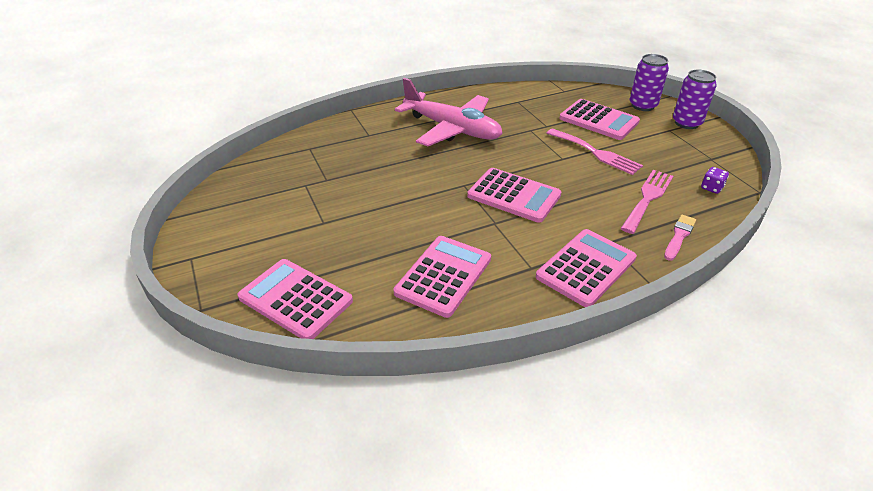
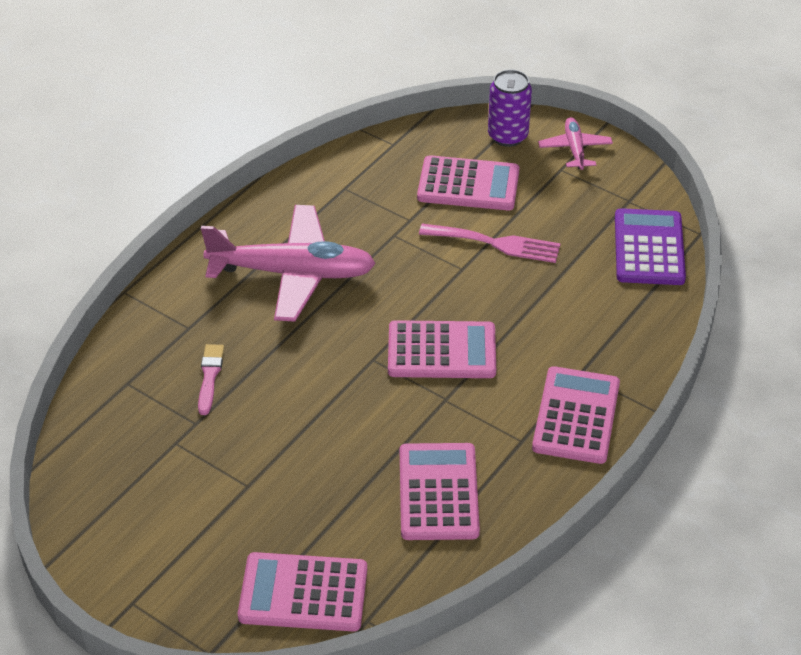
camera: 30 degrees left, 5 degrees up
pink fork [621,170,673,234] -> none
pink brush [664,215,696,261] -> pink brush moved to [198,344,224,415]
purple can [673,70,717,129] -> pink plane [538,117,613,170]
purple dice [701,167,729,194] -> purple calculator [615,208,686,285]

